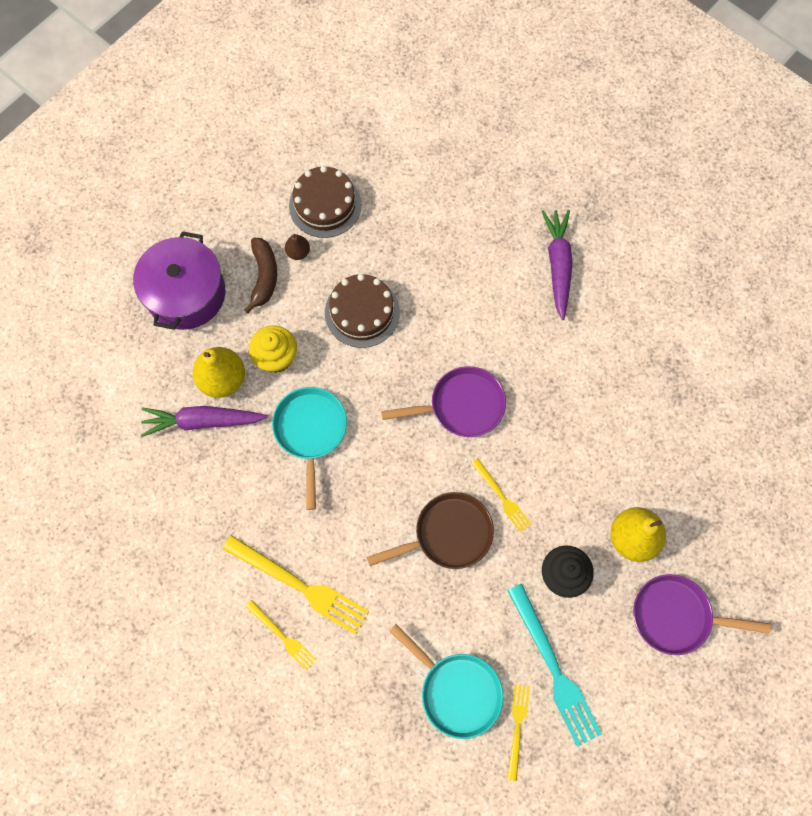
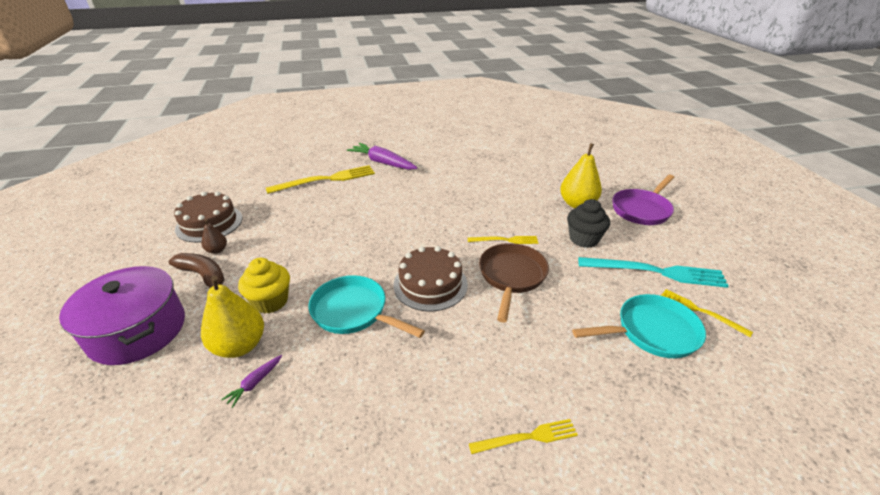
camera: 55 degrees left, 35 degrees down
purple carrot [141,406,268,437] -> purple carrot [221,355,282,408], size x0.46
yellow fork [223,535,369,635] -> yellow fork moved to [266,165,375,194]
brown cake [325,274,400,348] -> brown cake moved to [393,246,468,311]
purple pan [381,366,506,437] -> none

